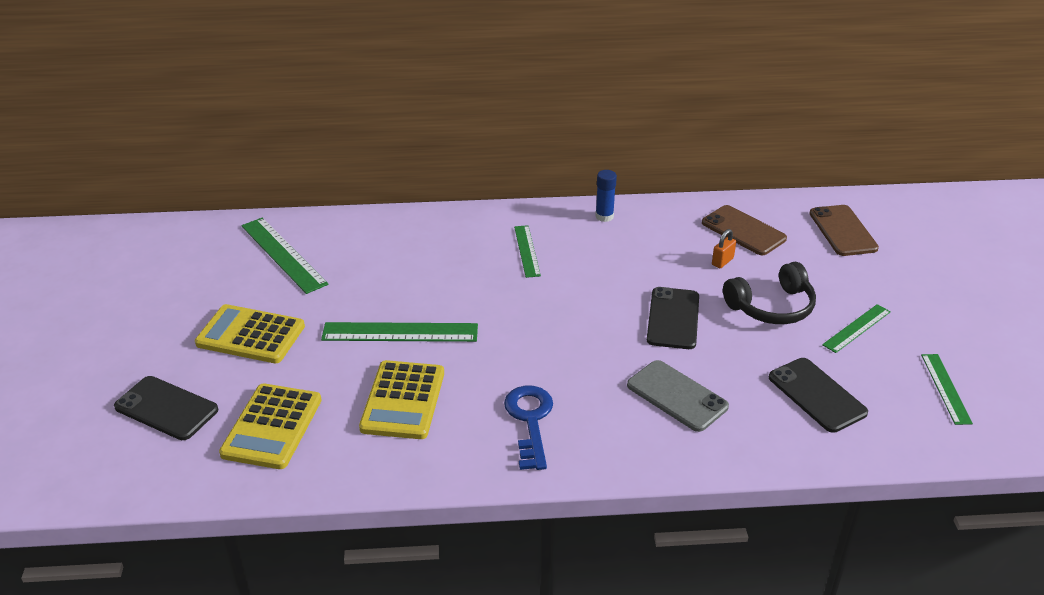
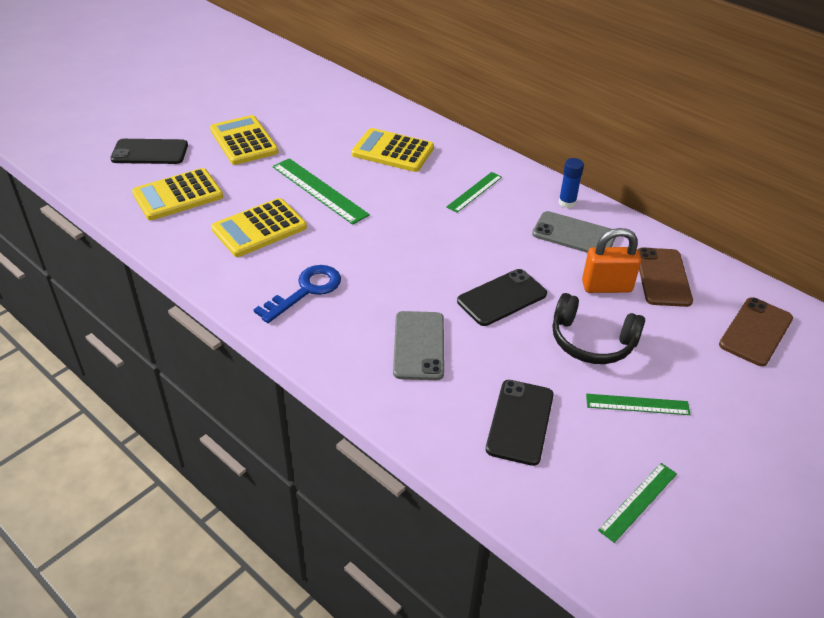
camera: 45 degrees right, 5 degrees up
black phone [114,376,218,440] -> black phone turned 75 degrees counterclockwise [111,139,188,164]
green ruler [241,217,328,294] -> none
orange padlock [712,229,736,268] -> orange padlock [582,228,641,293], size x1.88
none -> yellow calculator [351,128,434,172]
none -> grey phone [532,211,616,253]

